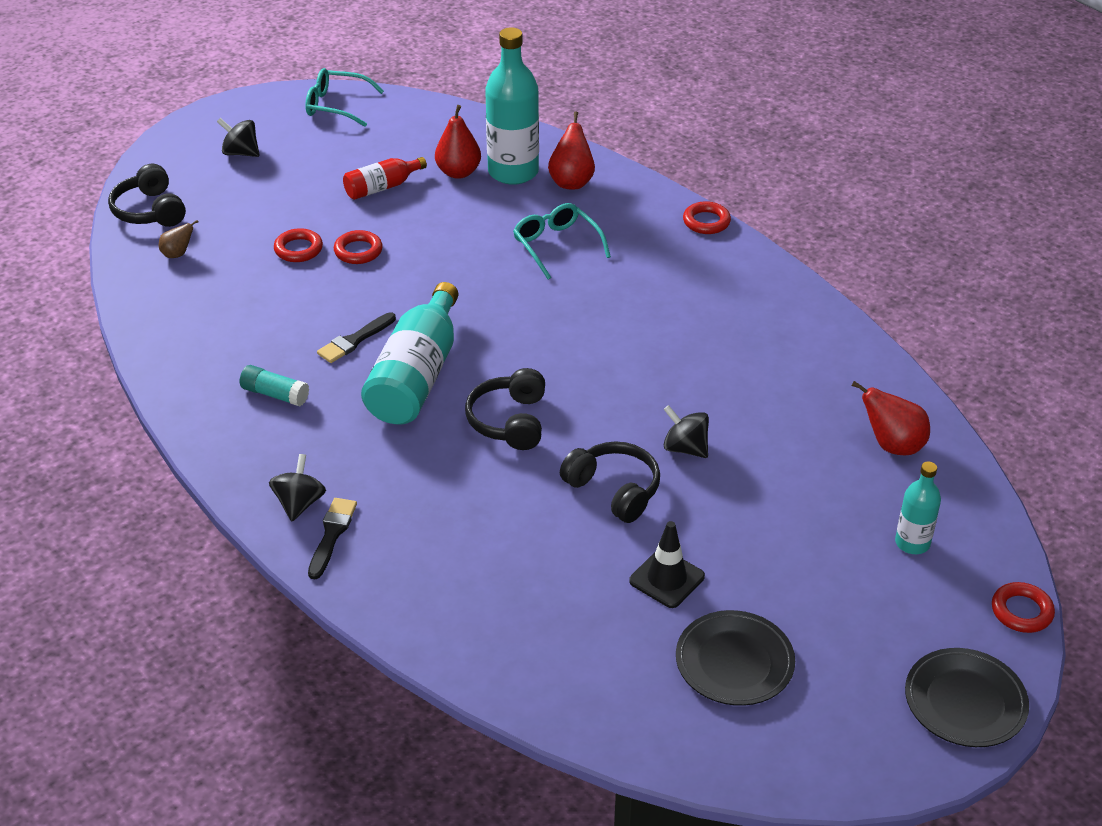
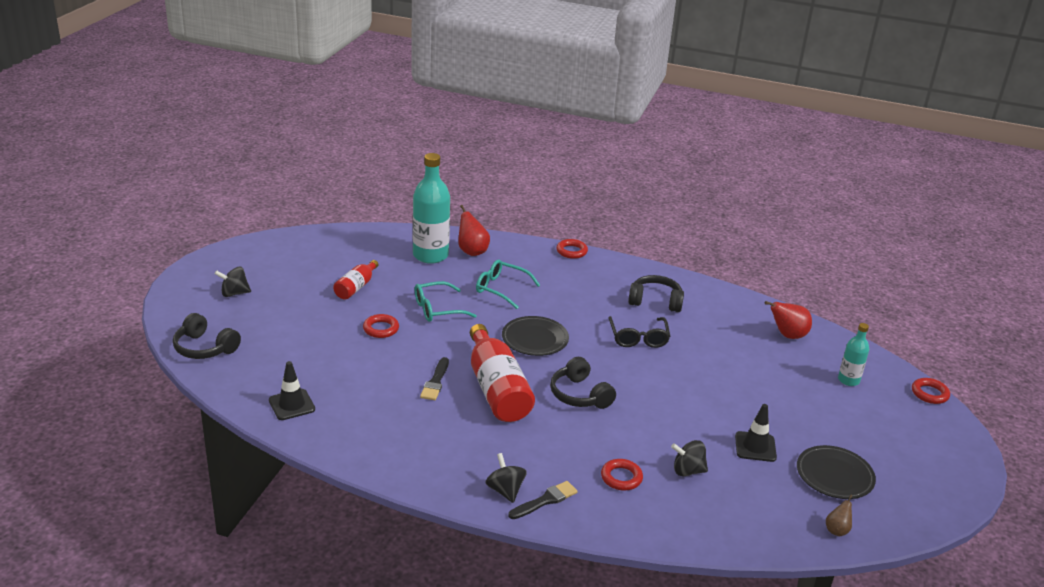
camera: 35 degrees left, 10 degrees down
brown pear [159,220,198,258] -> brown pear moved to [826,494,852,536]
turquoise glue stick [240,365,309,406] -> none
red ring [274,228,323,262] -> red ring moved to [601,459,643,491]
turquoise glasses [305,68,384,127] -> turquoise glasses moved to [415,281,477,322]
black brush [308,498,357,579] -> black brush turned 75 degrees clockwise [508,481,578,519]
turquoise bottle [361,282,458,424] -> red bottle [470,324,535,422]
red pear [435,105,481,179] -> none
black headphones [560,441,660,523] -> black headphones moved to [628,275,684,312]
black spinning top [664,405,709,458] -> black spinning top moved to [671,440,708,476]
black plate [905,648,1029,747] -> black plate moved to [502,316,569,356]
none -> black traffic cone [269,361,315,420]
none -> black glasses [609,316,670,348]

